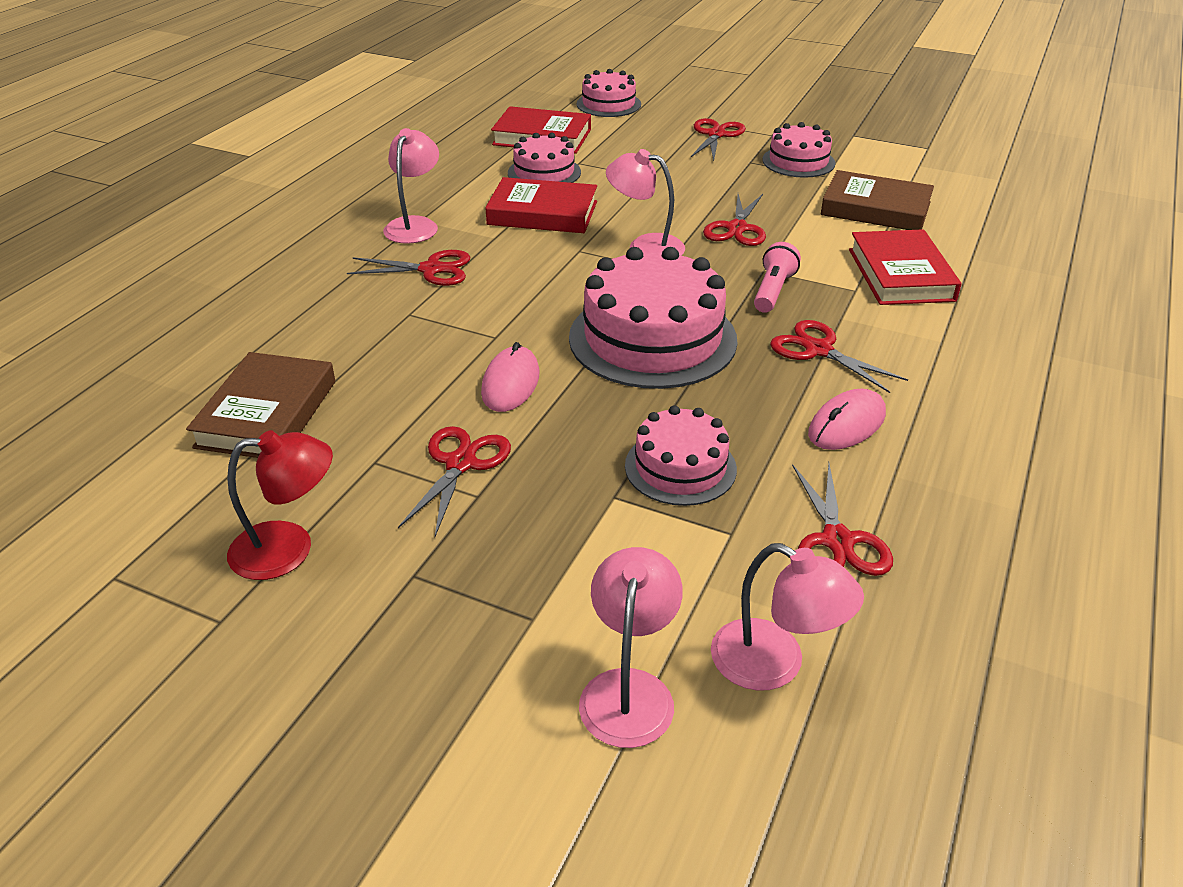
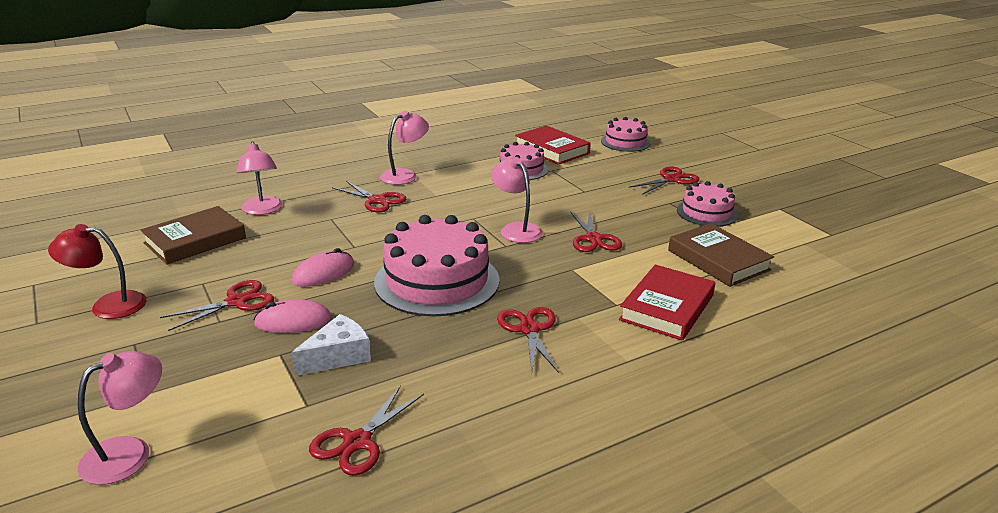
camera: 35 degrees right, 10 degrees down
red lamp [227,430,333,580] -> red lamp turned 150 degrees clockwise [48,224,147,319]
red book [485,177,597,233] -> none
pink cake [625,405,737,506] -> white cheese [292,314,371,376]
red scissors [703,194,766,246] -> red scissors turned 60 degrees counterclockwise [570,209,622,252]
pink lamp [711,543,864,691] -> pink lamp moved to [236,141,283,215]
pink flashlight [754,242,801,313] -> none
pink mouse [808,389,886,450] -> pink mouse moved to [254,299,332,333]

